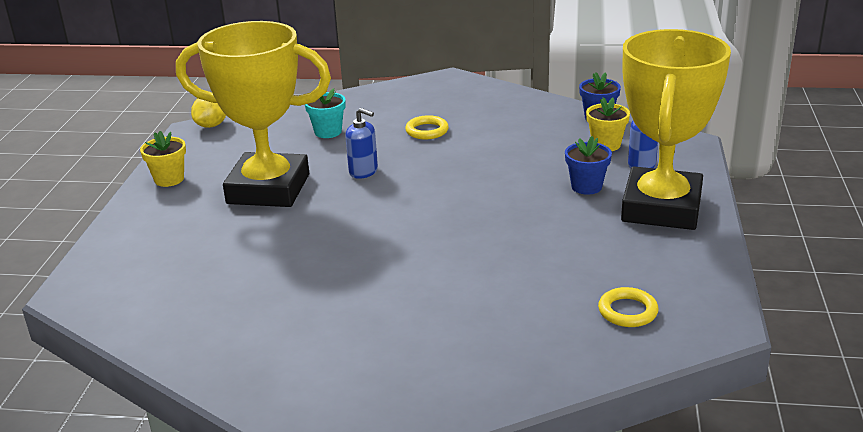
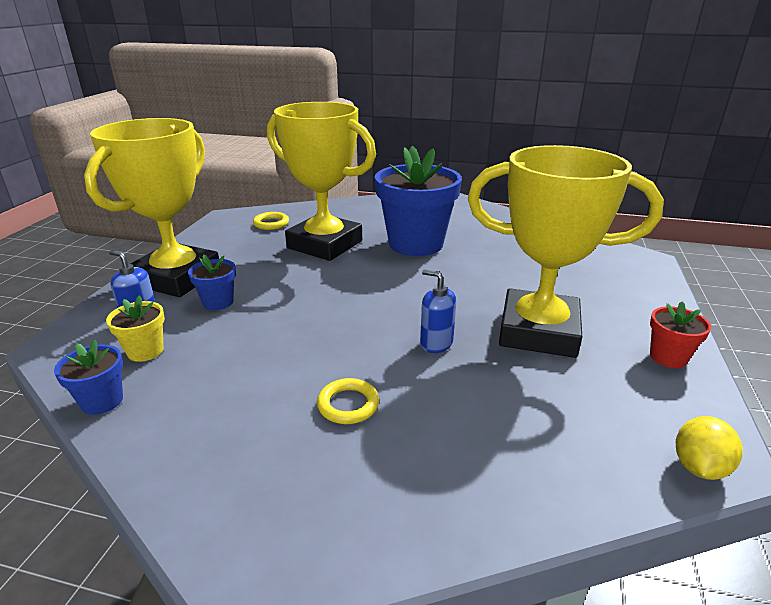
camera: 175 degrees left, 0 degrees up
yellow flower pot [140,131,186,187] -> red flower pot [650,301,711,368]
turquoise flower pot [305,88,346,138] -> none
none -> yellow trophy [267,102,376,261]
none -> blue flower pot [375,146,462,256]

